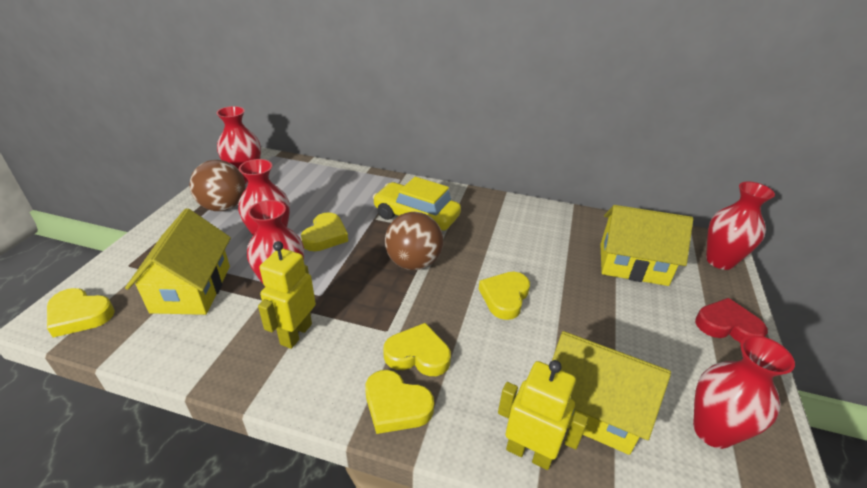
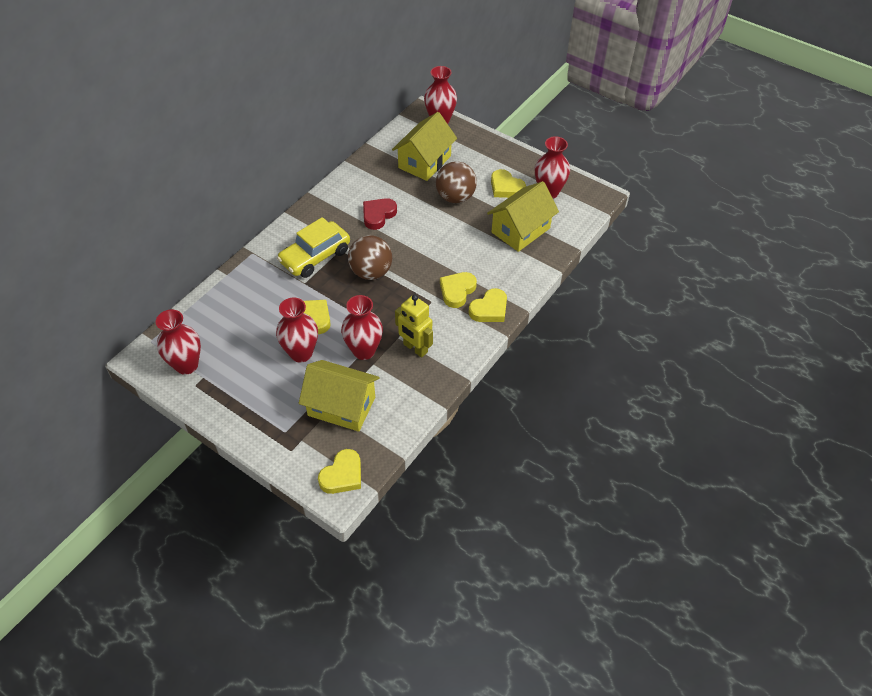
camera: 70 degrees left, 15 degrees up
brown ball [190,160,246,211] -> brown ball moved to [436,161,477,203]
yellow heart [479,272,530,320] -> yellow heart moved to [491,169,526,198]
yellow robot [498,360,588,470] -> none
red heart [695,298,768,343] -> red heart moved to [363,198,397,230]

